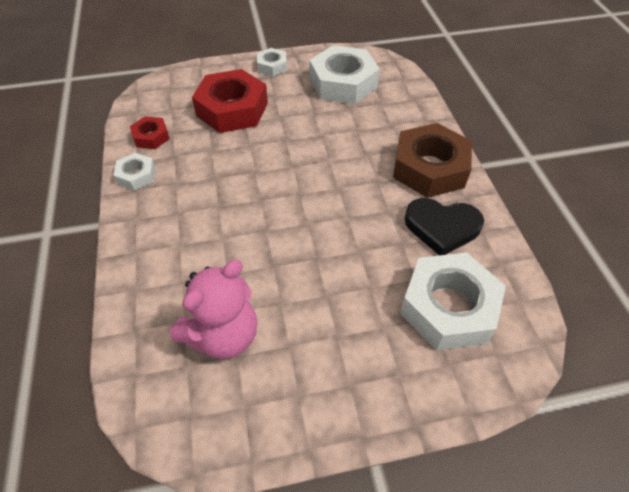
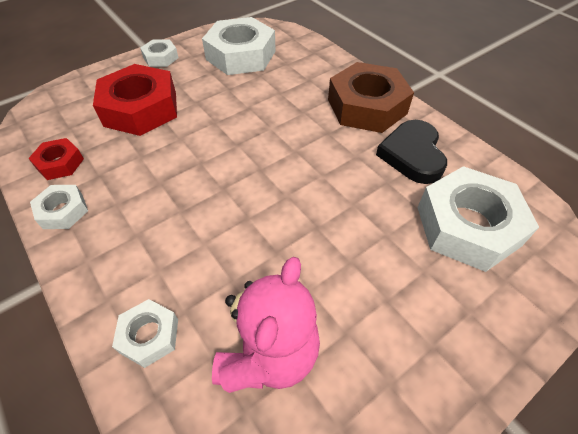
camera: 25 degrees left, 0 degrees up
black heart [404,198,484,255] -> black heart turned 105 degrees clockwise [376,120,447,184]
none -> white nut [112,299,178,368]

